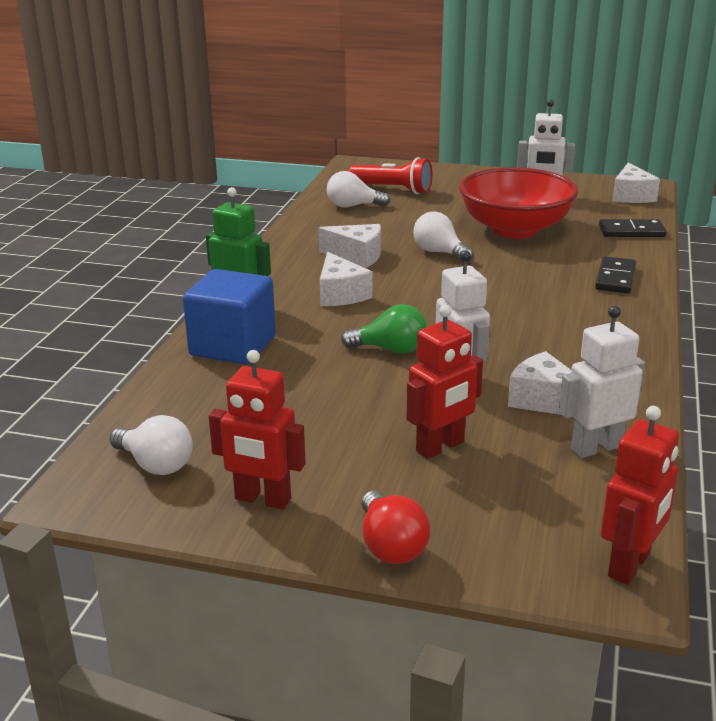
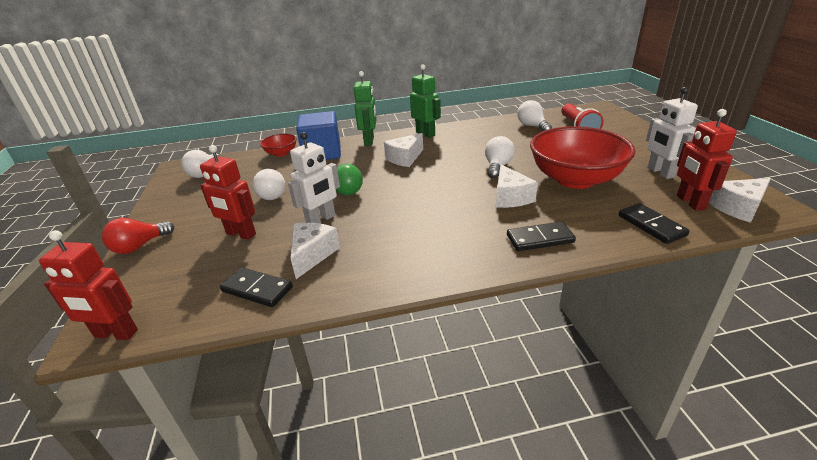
camera: 65 degrees right, 5 degrees up
red robot [209,350,306,510] -> red robot moved to [677,109,737,211]
white cheese [319,224,381,268] -> white cheese moved to [496,164,538,208]
white robot [559,306,645,458] -> black domino [220,267,293,307]
none -> white light bulb [253,169,285,200]
none -> red bowl [260,134,297,157]
none -> green robot [410,64,441,138]

